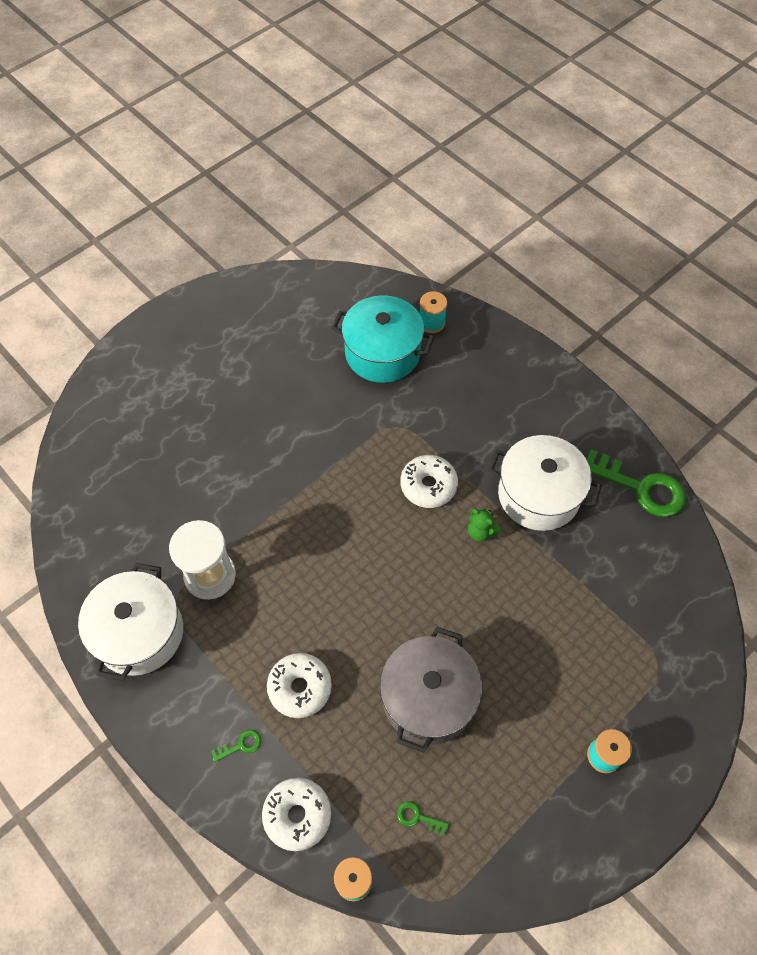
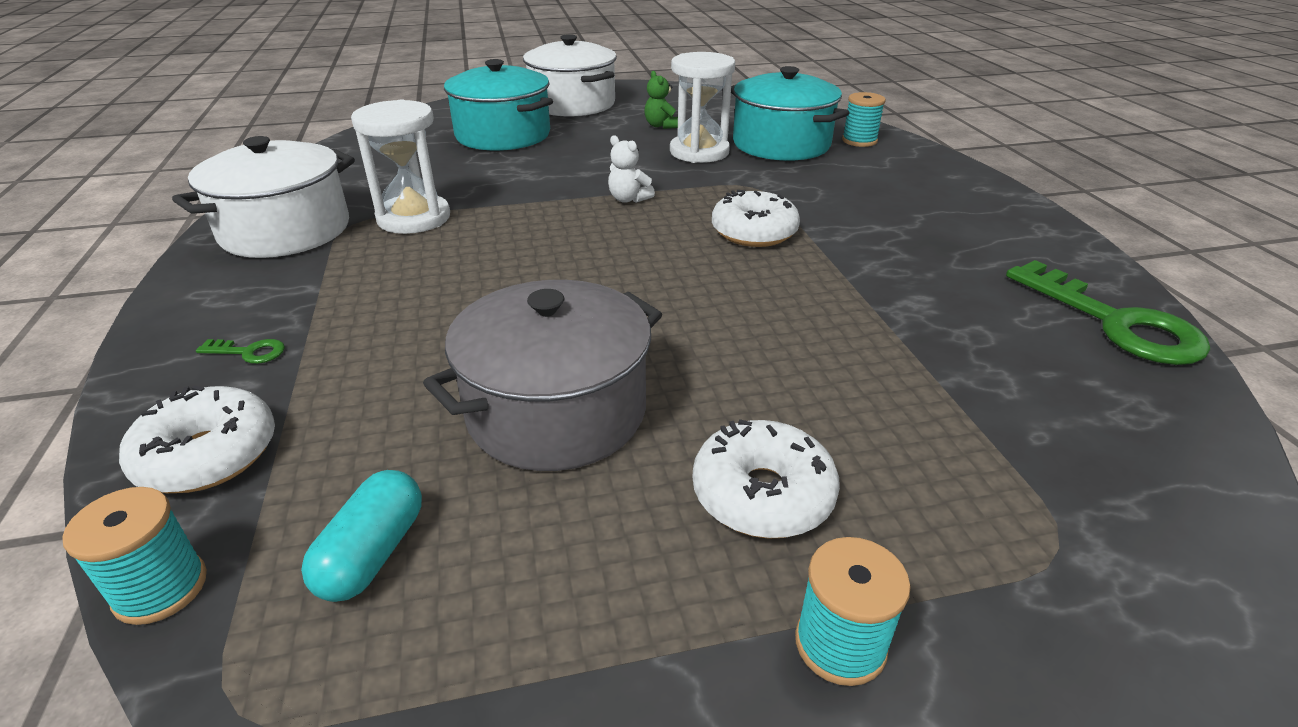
camera: 30 degrees right, 25 degrees down
white donut [267,653,332,718] -> white donut moved to [693,419,840,539]
green key [397,801,449,836] -> turquoise capsule [301,470,422,602]
green teddy bear [468,509,501,542] -> green teddy bear moved to [644,71,678,129]
white pot [488,435,602,531] -> white pot moved to [523,34,617,117]
none -> turquoise pot [444,59,553,151]
none -> white teddy bear [608,135,655,203]
none -> white hourglass [670,52,735,163]

